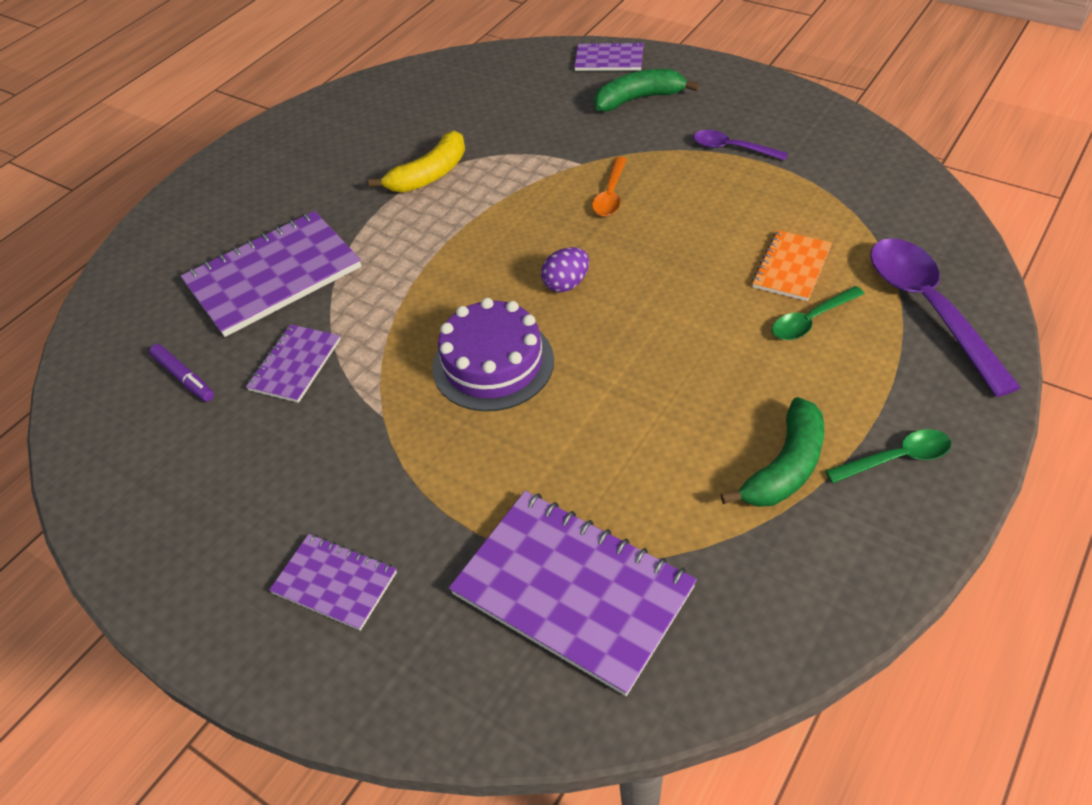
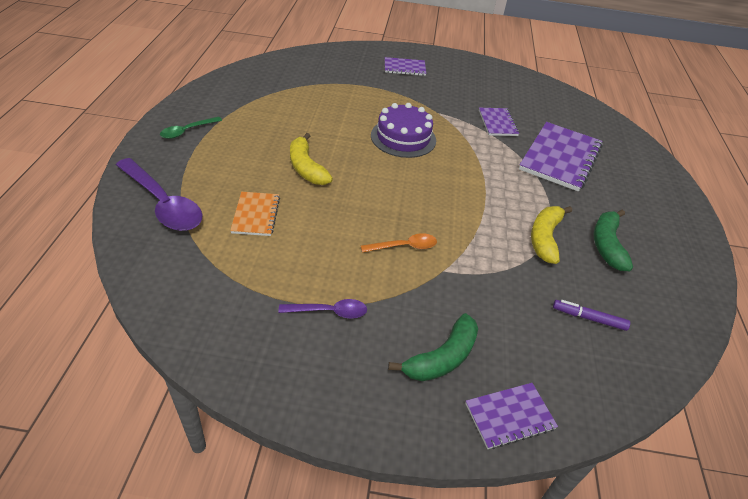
camera: 145 degrees right, 5 degrees down
purple marker [149,344,214,402] -> purple marker moved to [553,300,630,331]
purple notebook [449,491,697,696] -> none
purple egg [541,247,589,293] -> none
orange spoon [592,157,627,216] -> orange spoon turned 90 degrees clockwise [361,233,437,253]
green banana [721,397,824,507] -> green banana moved to [594,210,633,271]
green spoon [772,286,864,340] -> none
none -> yellow banana [290,133,333,185]

